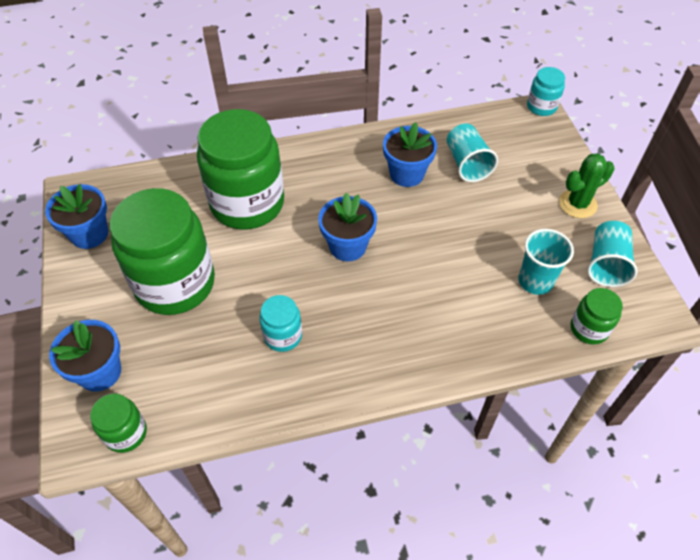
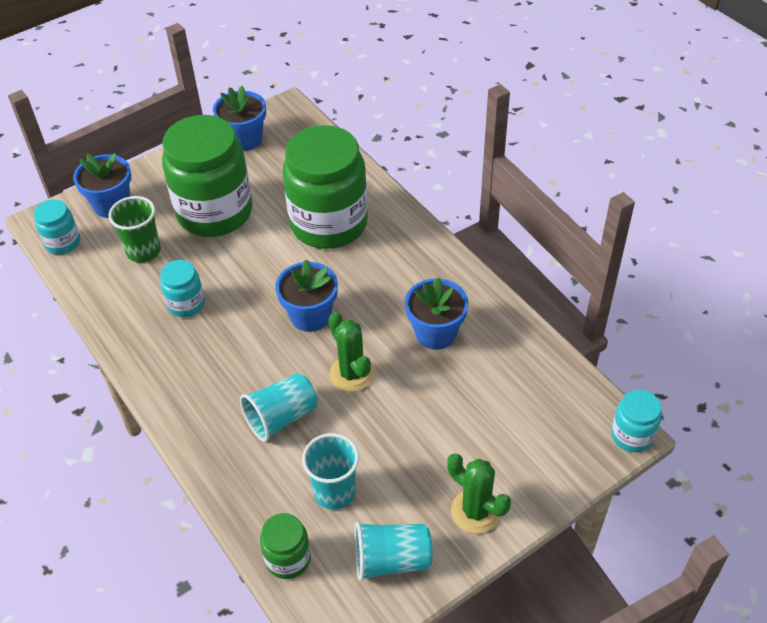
camera: 70 degrees right, 5 degrees down
green jar [90,394,147,453] -> turquoise jar [34,199,80,255]
turquoise cup [447,124,498,182] -> turquoise cup moved to [240,373,317,442]
none -> green cup [108,196,161,262]
none -> green cactus [328,312,375,392]

